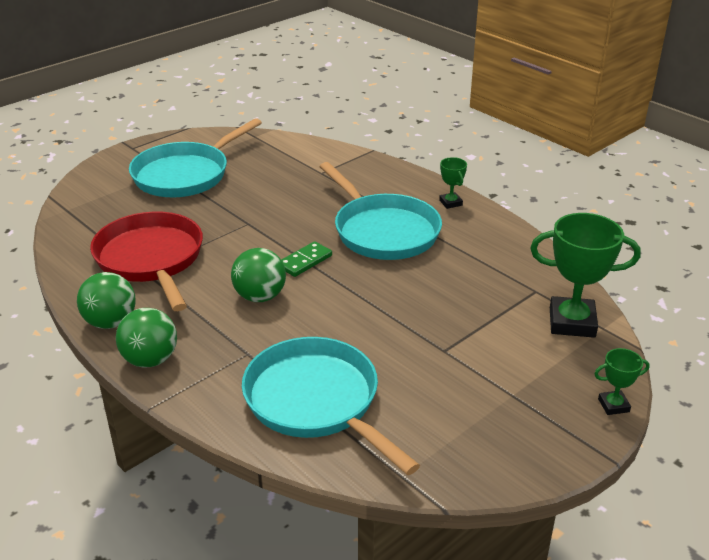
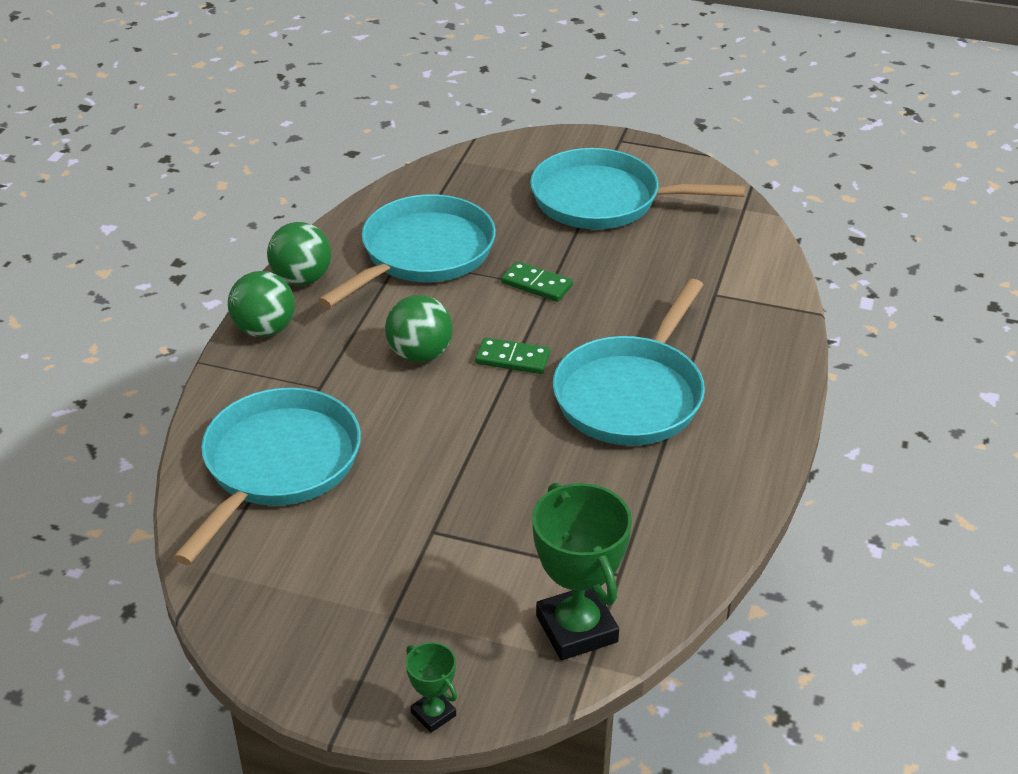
camera: 60 degrees right, 5 degrees up
red pan [90,212,203,311] -> turquoise pan [318,194,496,308]
green trophy [439,157,467,209] -> none
none -> green domino [501,261,573,302]

